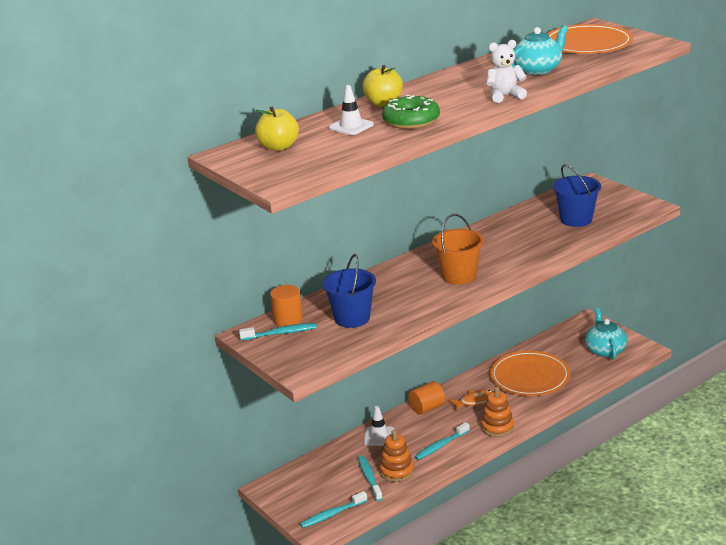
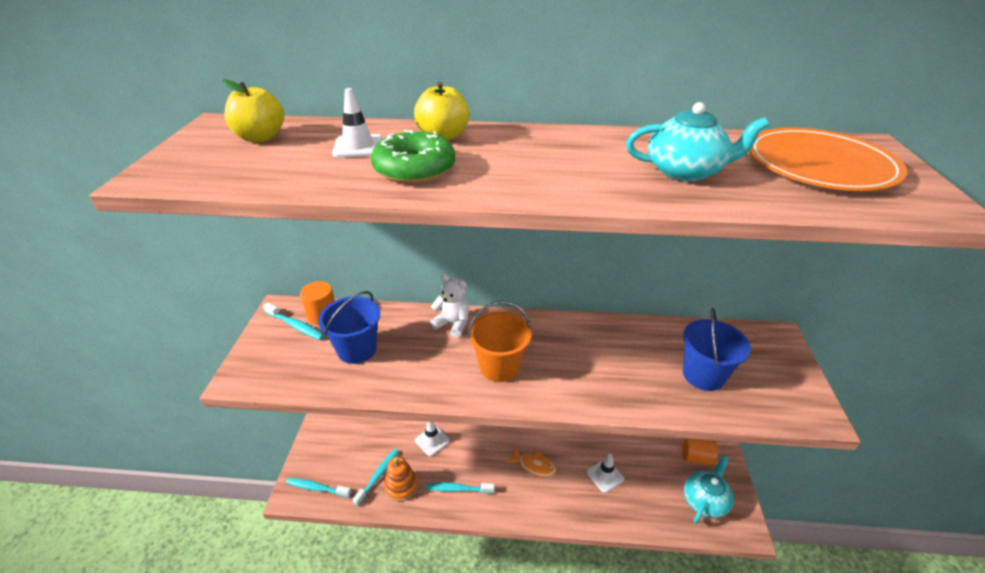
camera: 40 degrees right, 10 degrees up
orange cylinder [408,381,445,415] -> orange cylinder moved to [682,439,718,465]
orange stacking toy [481,387,514,437] -> none
white teddy bear [486,40,527,103] -> white teddy bear moved to [430,274,469,338]
orange plate [490,351,570,396] -> white traffic cone [587,454,624,493]

